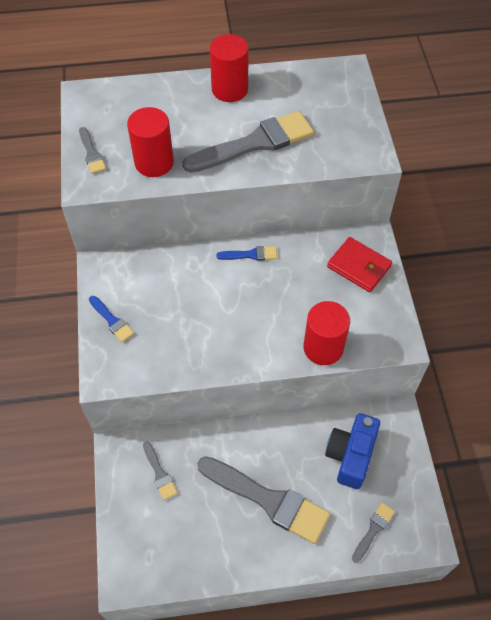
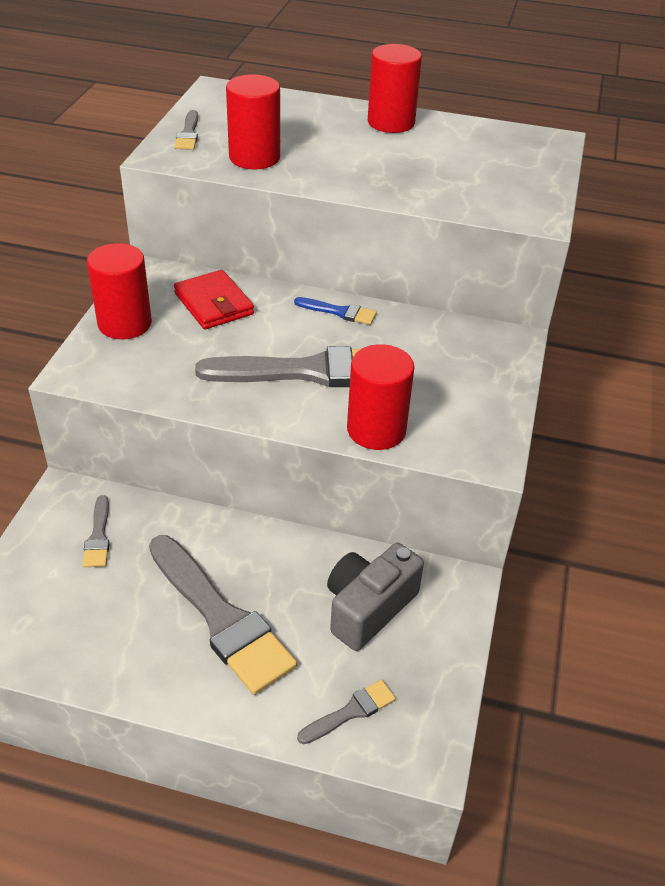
camera: 20 degrees right, 15 degrees down
blue brush [89,296,134,342] -> red cylinder [87,243,152,339]
grey brush [183,111,314,173] -> grey brush moved to [195,346,360,387]
blue camera [325,413,380,489] -> grey camera [327,543,424,651]
red wallet [327,237,392,292] -> red wallet moved to [174,270,254,329]

